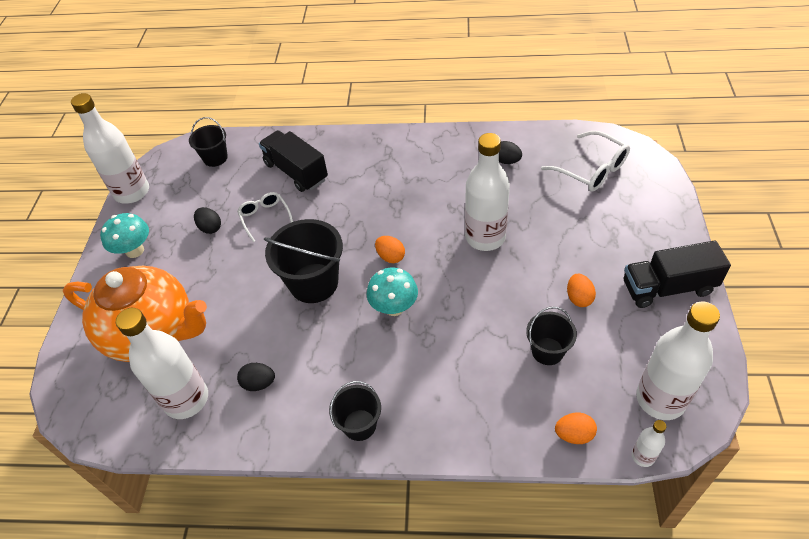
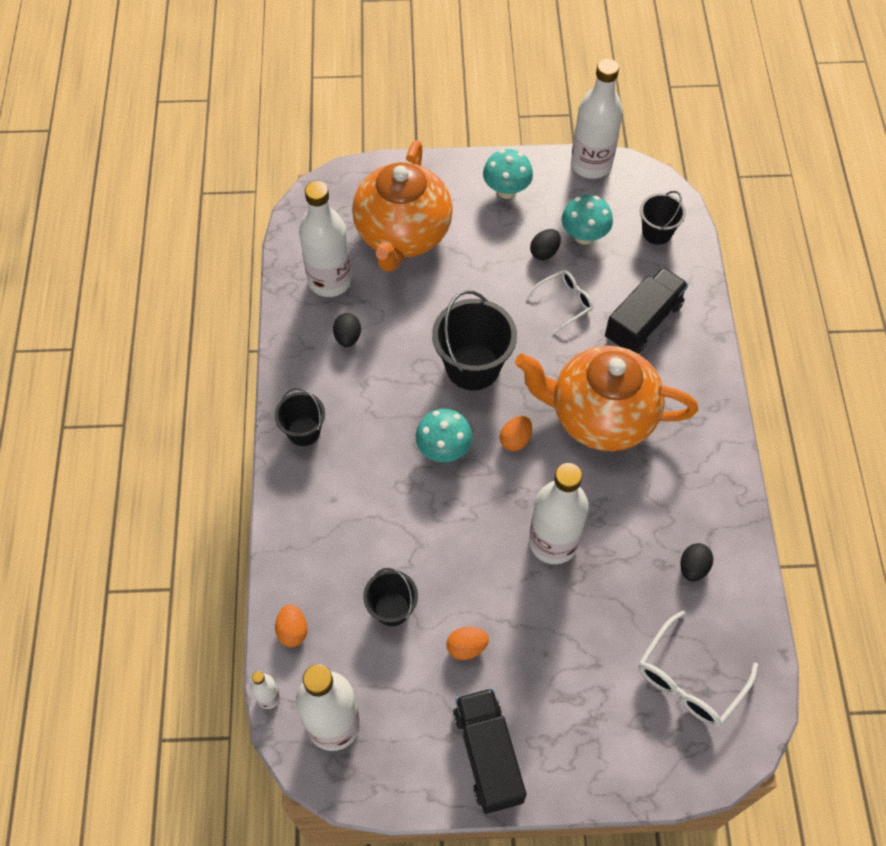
camera: 80 degrees right, 10 degrees up
none -> orange teapot [515,346,698,451]
none -> turquoise mushroom [562,195,613,245]

